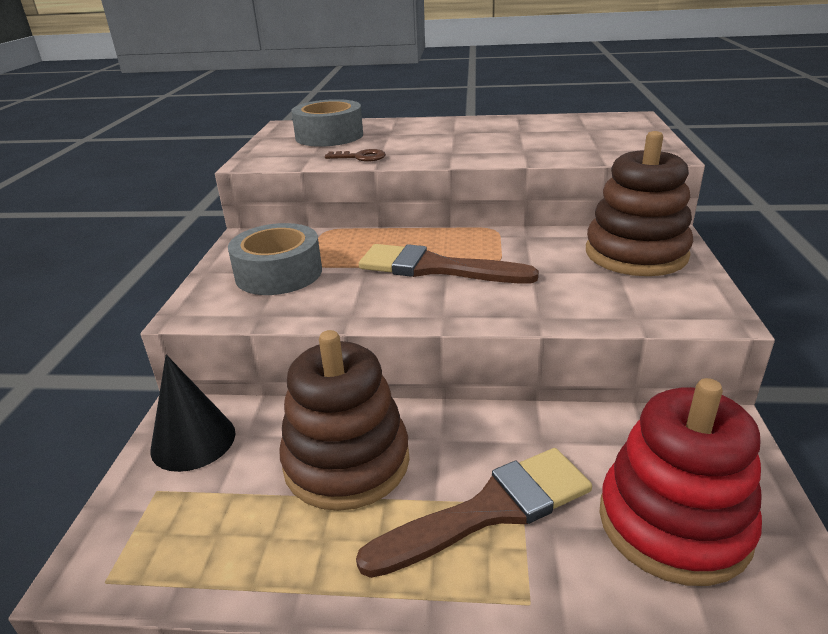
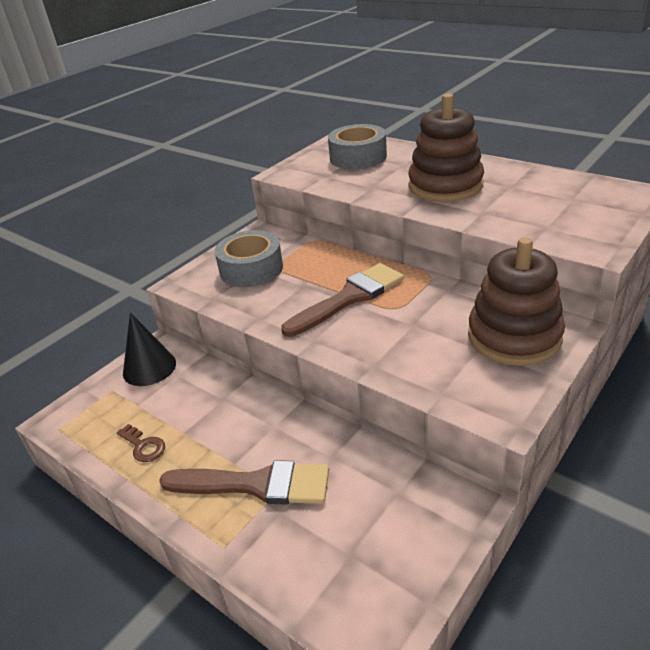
camera: 35 degrees right, 5 degrees up
brown stacking toy [279,330,410,511] -> brown stacking toy moved to [408,93,484,202]
brown key [325,149,386,162] -> brown key moved to [116,424,165,462]
brown brush [359,244,539,284] -> brown brush turned 90 degrees clockwise [281,263,404,337]
red stacking toy [599,378,762,586] -> none

